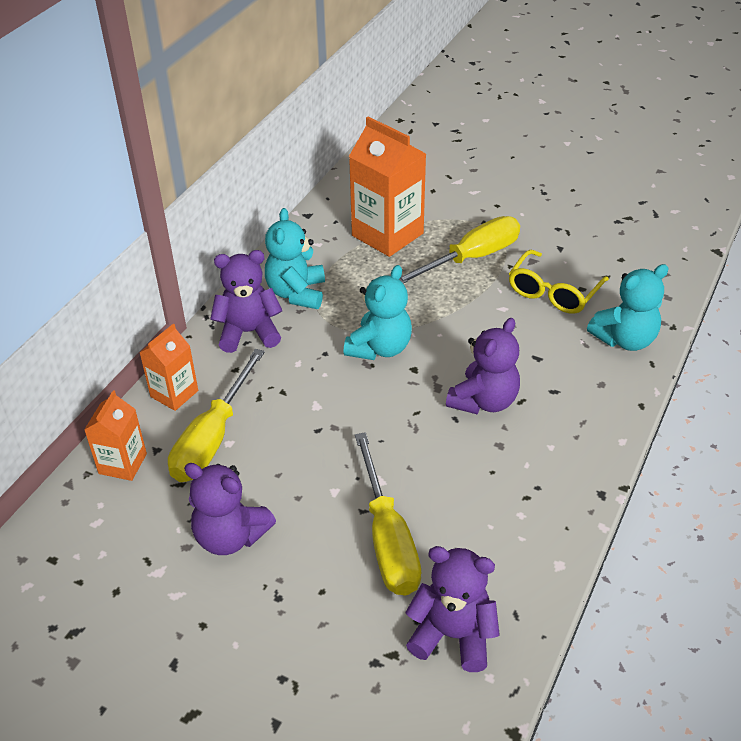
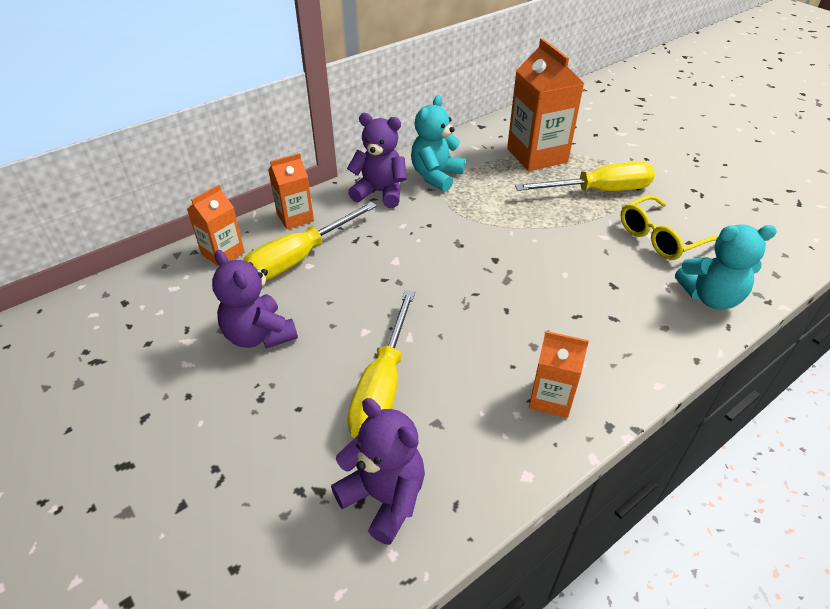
camera: 25 degrees right, 0 degrees up
turquoise teddy bear [344,265,412,360] -> none
purple teddy bear [446,318,520,414] -> none
none -> orange carton [529,331,589,418]

